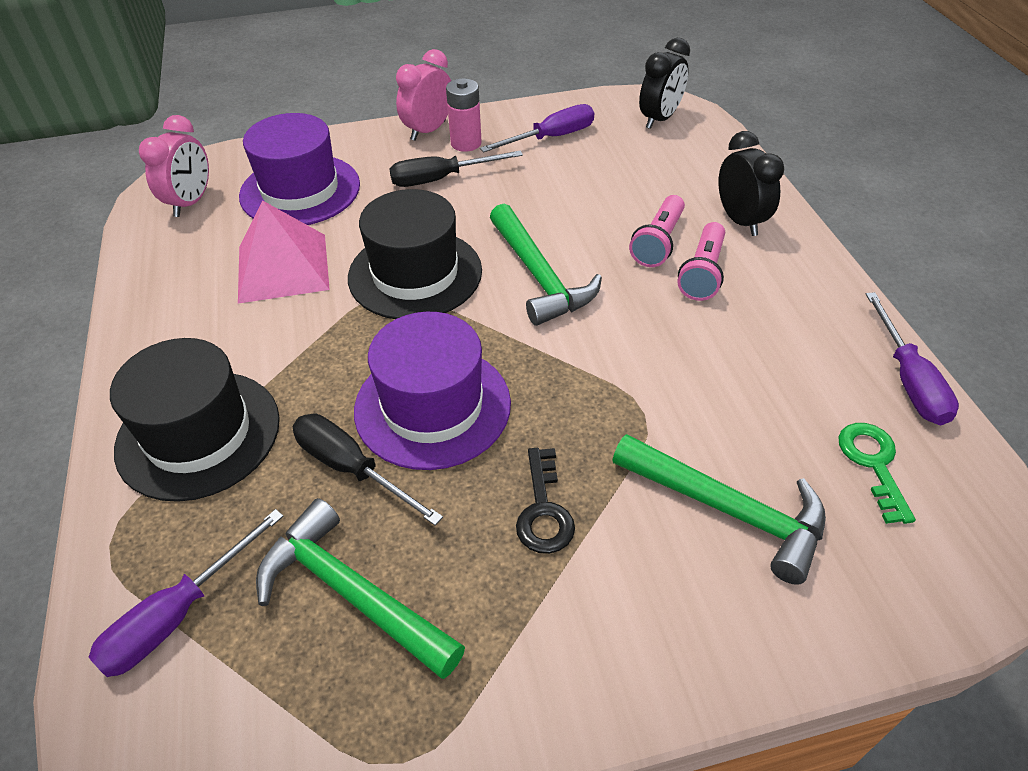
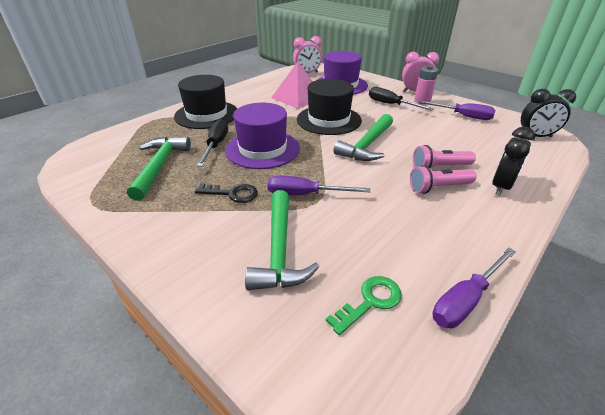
camera: 55 degrees right, 10 degrees down
purple screwdriver [89,509,284,677] -> purple screwdriver moved to [267,176,371,195]
black key [516,448,575,554] -> black key turned 135 degrees counterclockwise [195,183,258,203]

